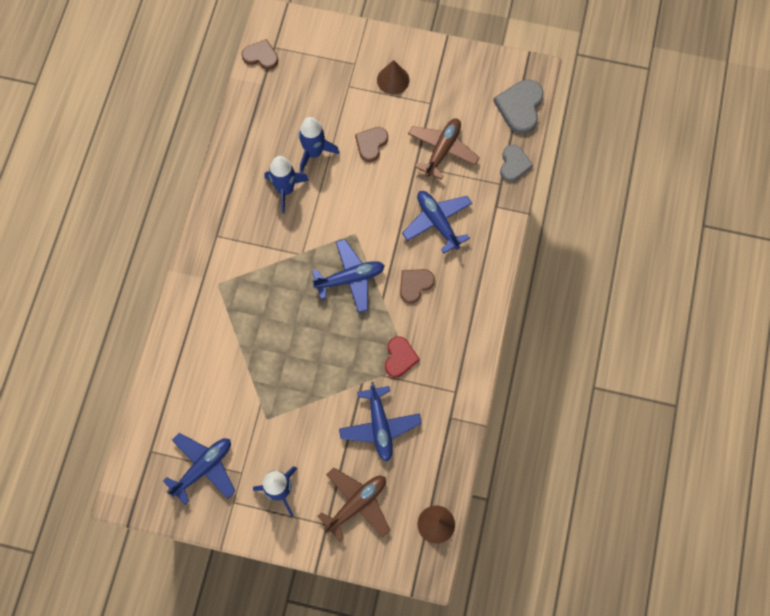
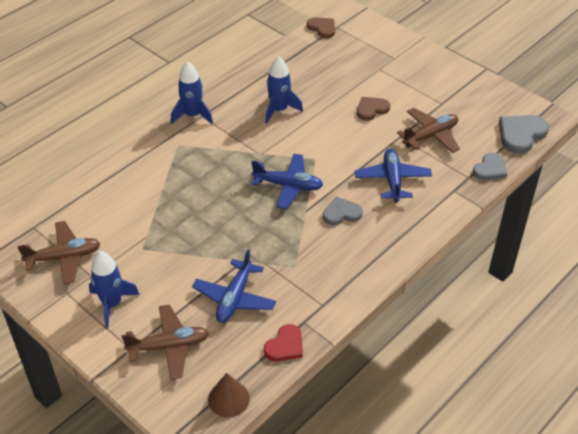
camera: 30 degrees right, 25 degrees down
blue plane [163,433,235,505] -> brown plane [17,221,101,284]
blue rocket [298,117,340,173] -> blue rocket moved to [171,61,213,124]
brown cone [377,60,410,95] -> none
red heart [385,336,420,377] -> red heart moved to [264,324,303,361]
brown heart [400,269,435,303] -> grey heart [323,197,363,225]

